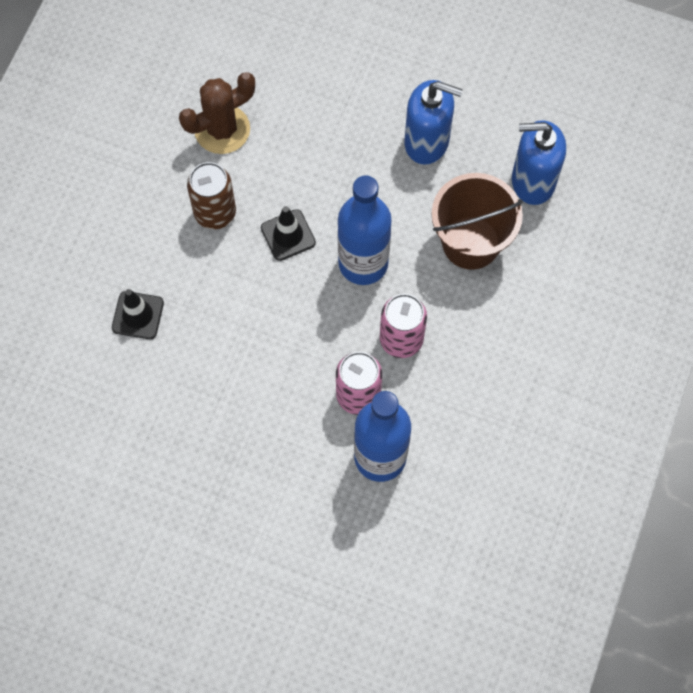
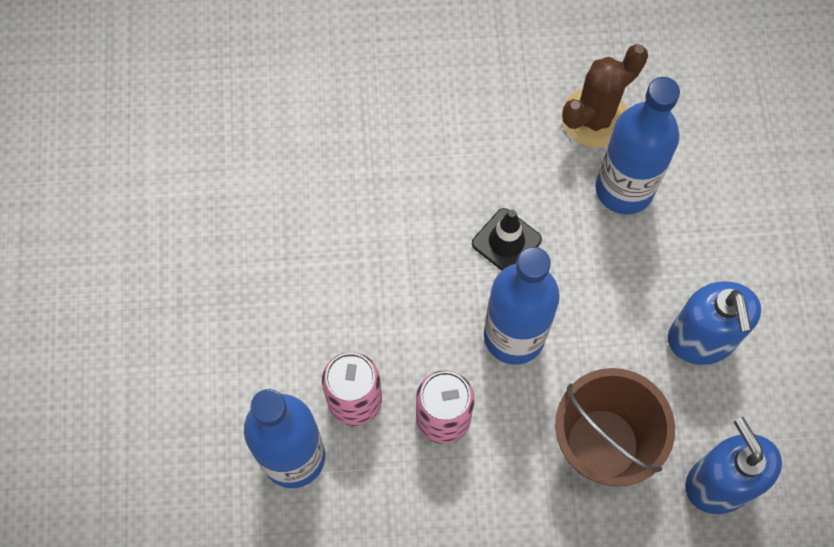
camera: 65 degrees right, 0 degrees up
black traffic cone [112,289,164,339] -> none
brown cactus [179,72,255,154] -> brown cactus turned 75 degrees counterclockwise [561,44,648,148]
brown can [187,162,236,229] -> none
none -> blue bottle [595,77,680,215]

